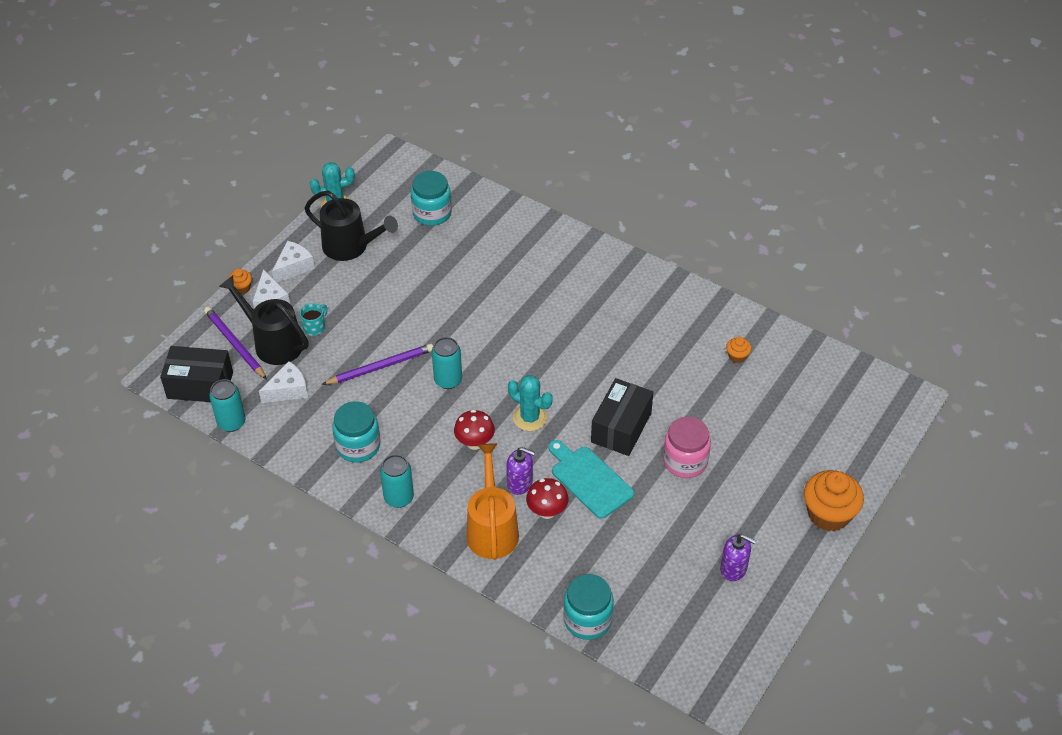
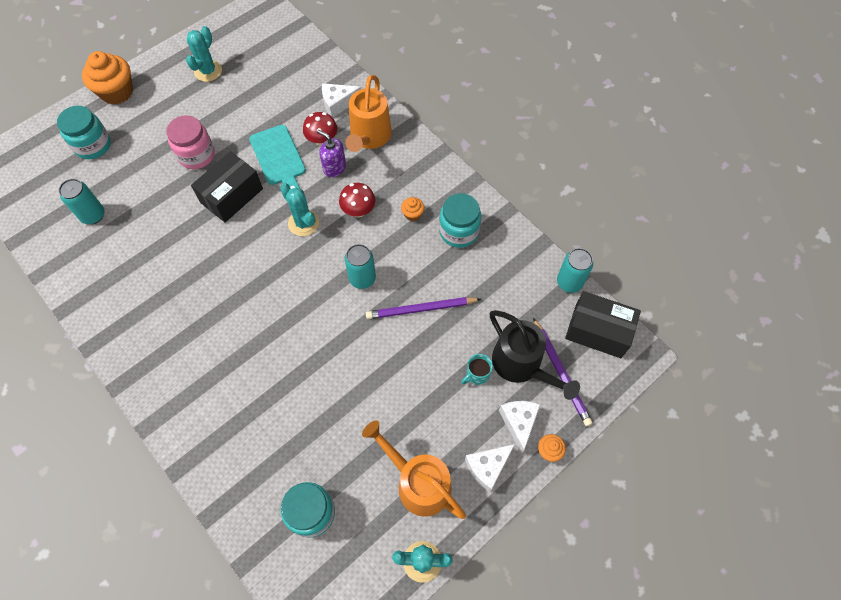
camera: 165 degrees left, 15 degrees up
white cheese [259,361,308,403] -> white cheese moved to [322,83,361,118]
black watering can [304,190,398,261] -> orange watering can [362,420,466,519]
turquoise can [380,455,414,508] -> turquoise can moved to [59,179,105,224]
turquoise jar [563,574,614,640] -> turquoise jar moved to [57,106,111,159]
purple soap dispenser [720,534,756,581] -> turquoise cactus [186,26,222,82]
orange cupcake [726,337,751,363] -> orange cupcake moved to [401,197,425,221]

